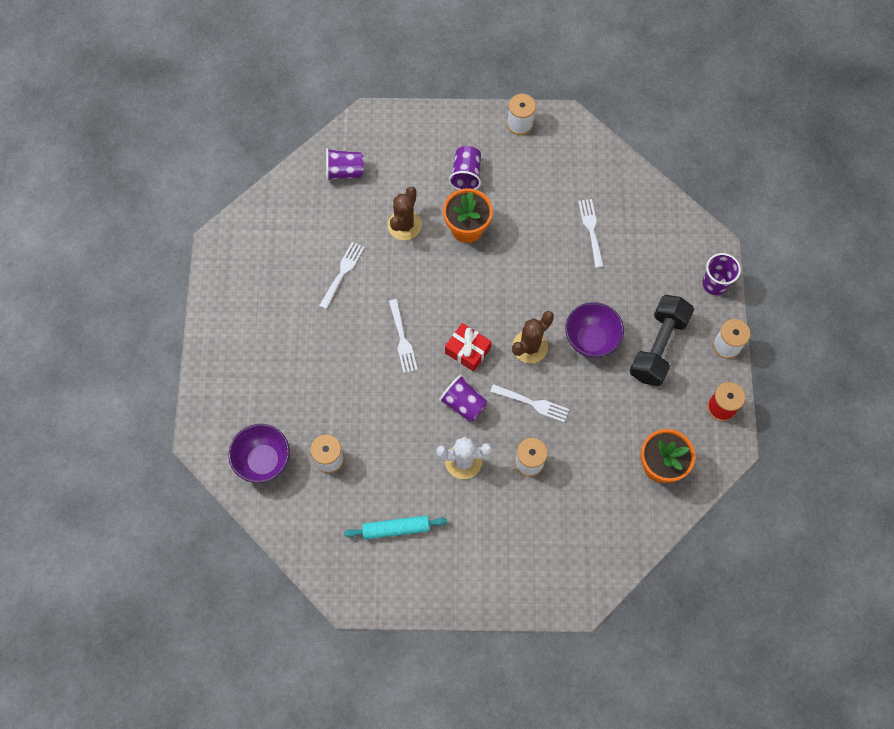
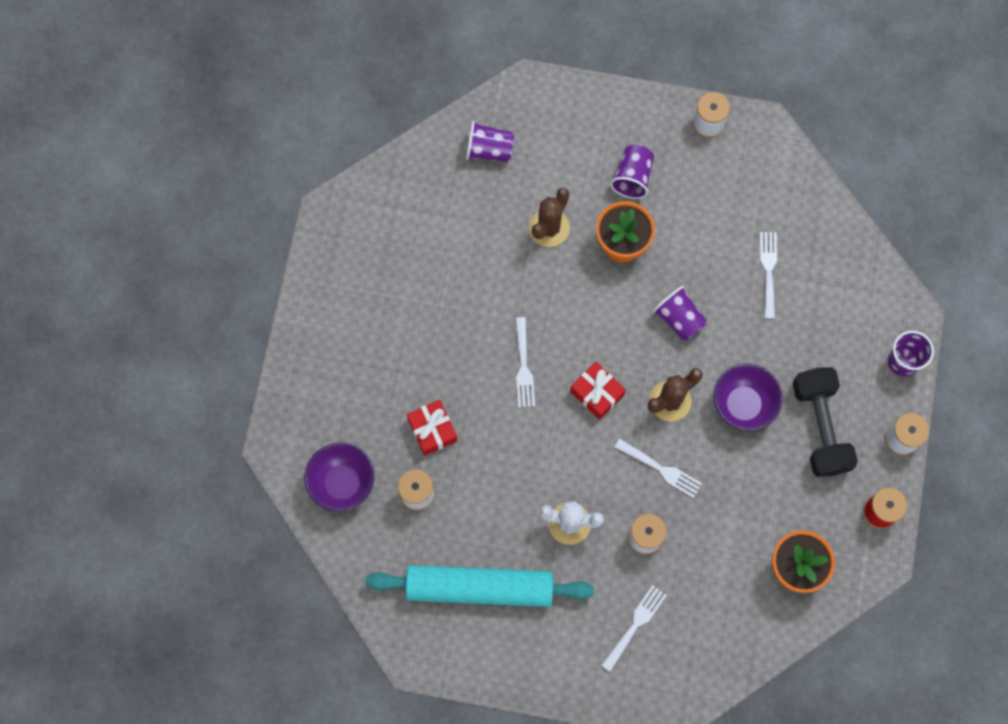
camera: 10 degrees right, 5 degrees up
white fork [319,242,364,309] -> white fork moved to [601,585,667,672]
turquoise rolling pin [344,515,447,540] -> turquoise rolling pin [365,565,594,607], size x1.91
purple cup [439,374,487,422] -> purple cup moved to [653,286,707,341]
black dumbbell [629,295,694,386] -> black dumbbell turned 45 degrees counterclockwise [793,367,858,477]
none -> red gift [407,400,457,456]

